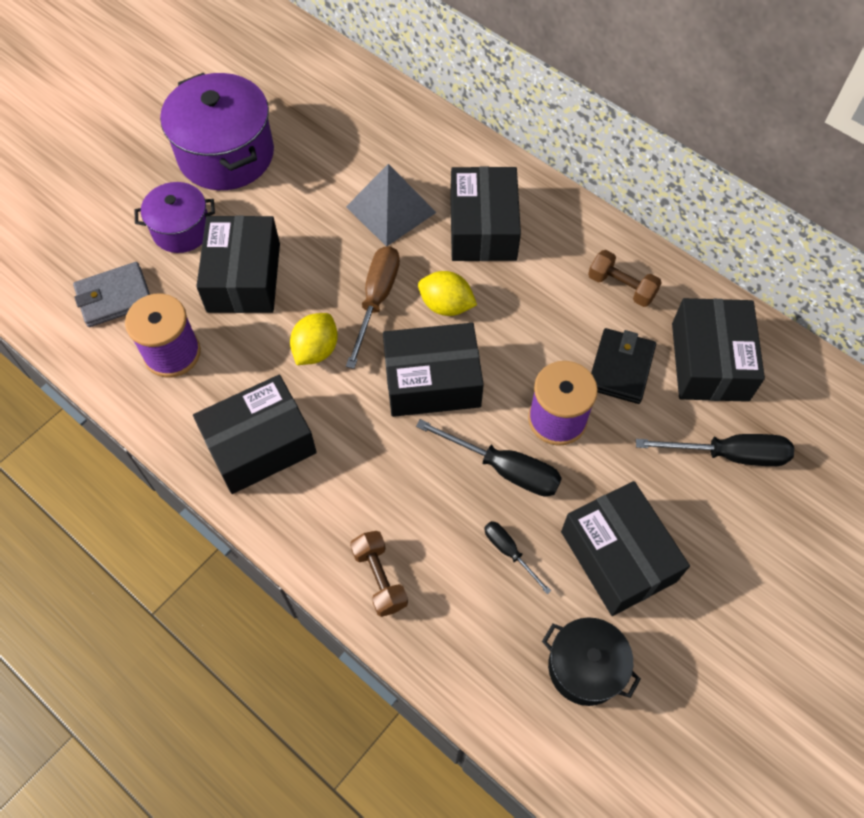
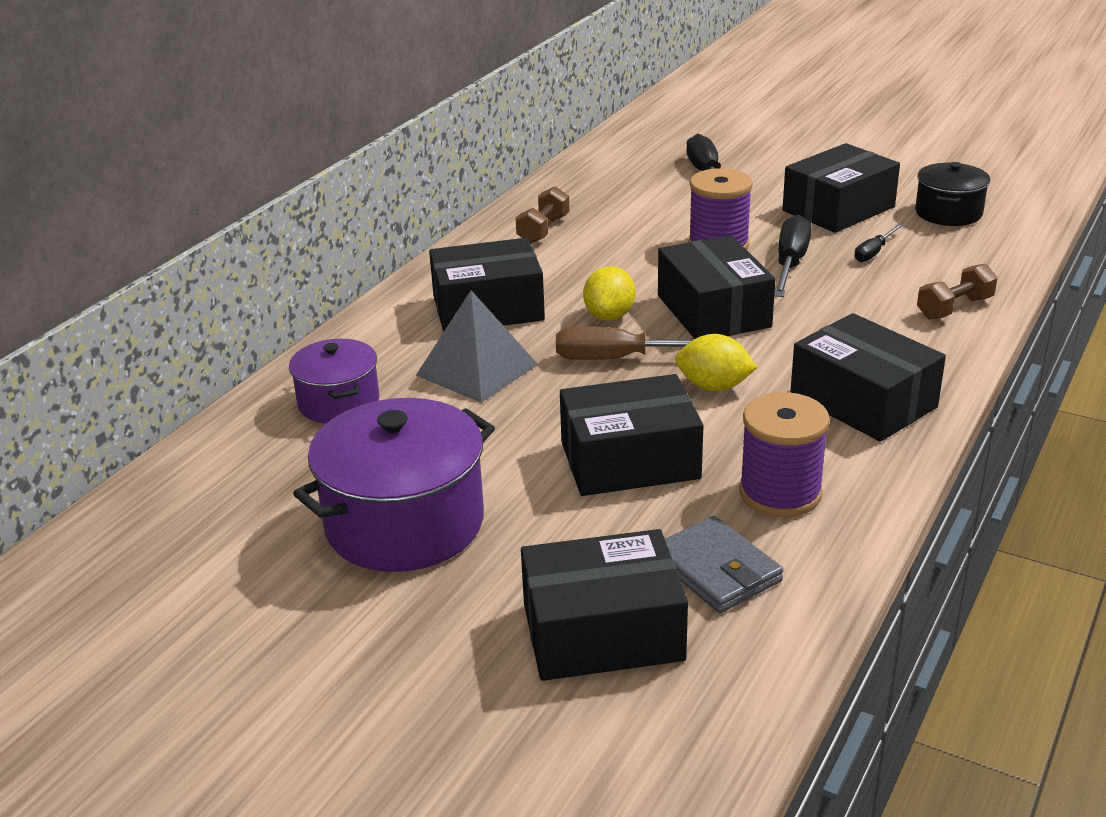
camera: 100 degrees left, 30 degrees down
purple pot [134,182,215,253] -> purple pot moved to [289,339,379,423]
black wallet [591,328,656,404] -> none
black box [672,298,765,402] -> black box moved to [521,529,688,681]

